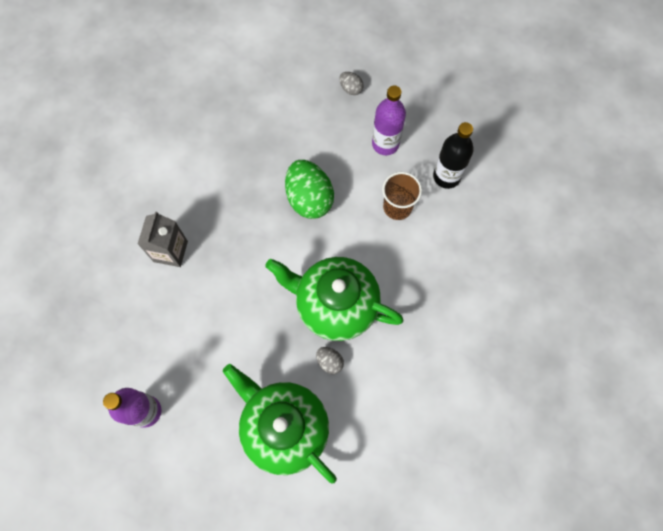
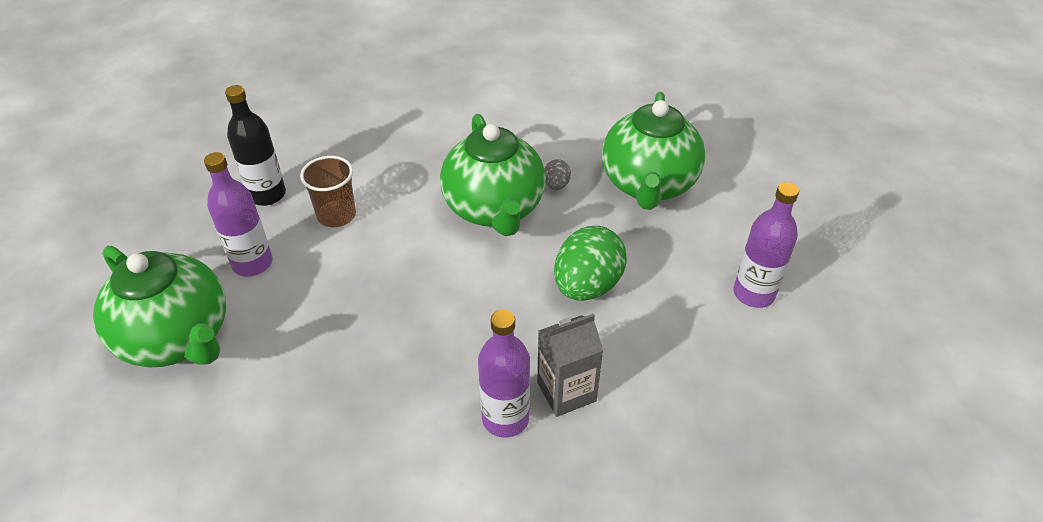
camera: 125 degrees left, 25 degrees down
green egg [285,160,334,219] -> green egg moved to [554,226,627,301]
grey egg [339,72,364,95] -> green teapot [93,246,226,367]
none -> purple bottle [478,309,530,438]

